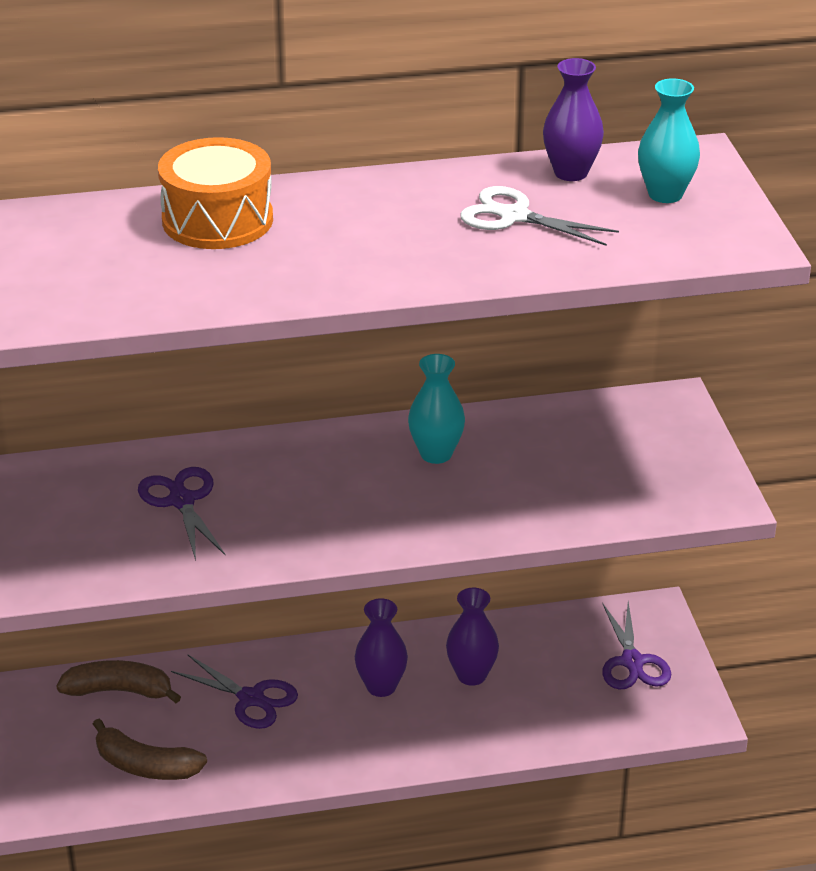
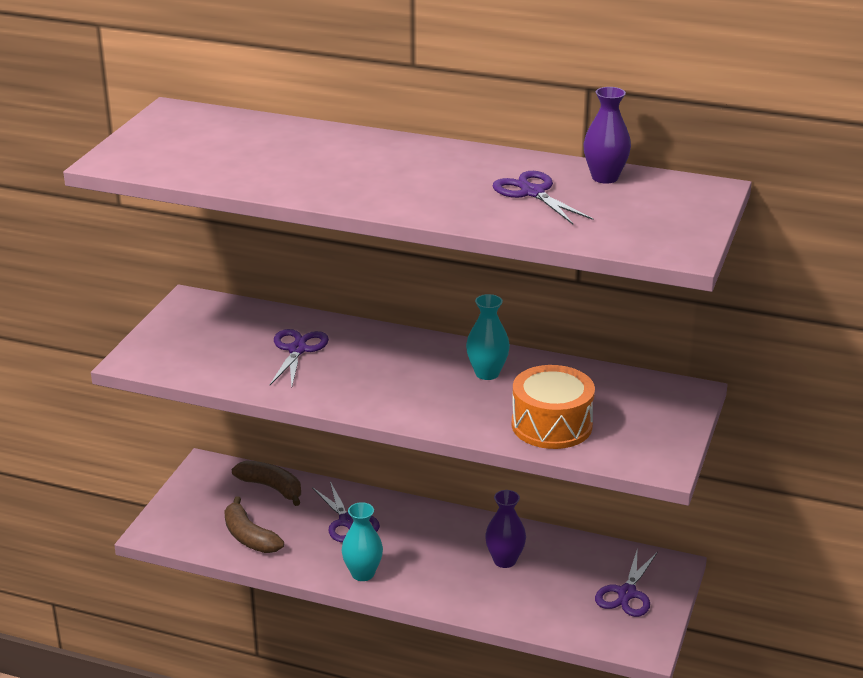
camera: 30 degrees right, 5 degrees down
orange drum [158,137,273,249] -> orange drum moved to [512,365,595,449]
purple vase [355,598,408,697] -> none
white scissors [461,186,619,246] -> purple scissors [493,171,593,224]
turquoise vase [638,78,700,203] -> turquoise vase moved to [342,502,383,581]

